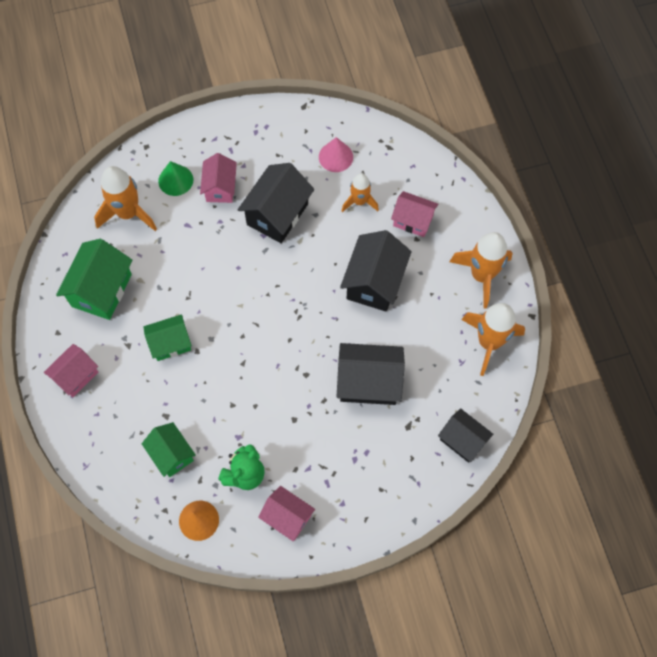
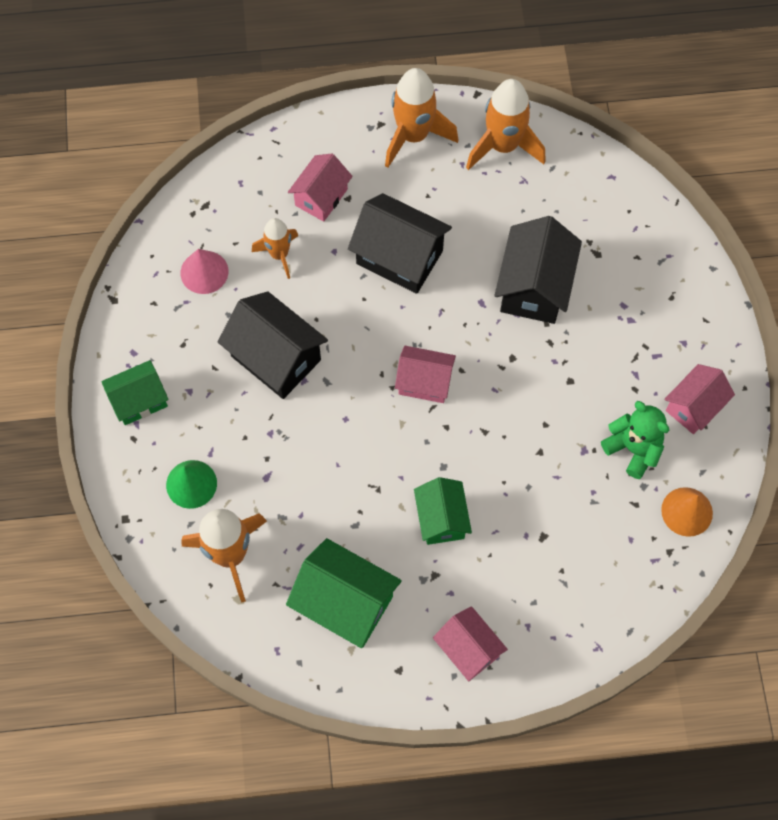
camera: 80 degrees left, 0 degrees up
green house [142,422,196,477] -> green house moved to [101,360,169,425]
pink house [200,153,237,203] -> pink house moved to [395,346,456,403]
black house [438,408,493,463] -> none

